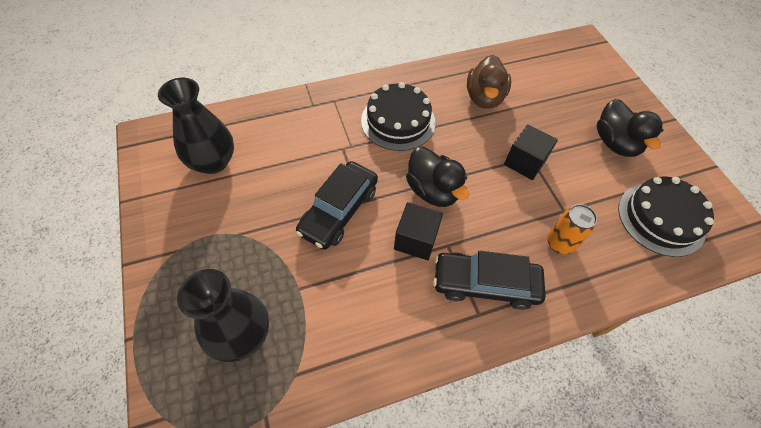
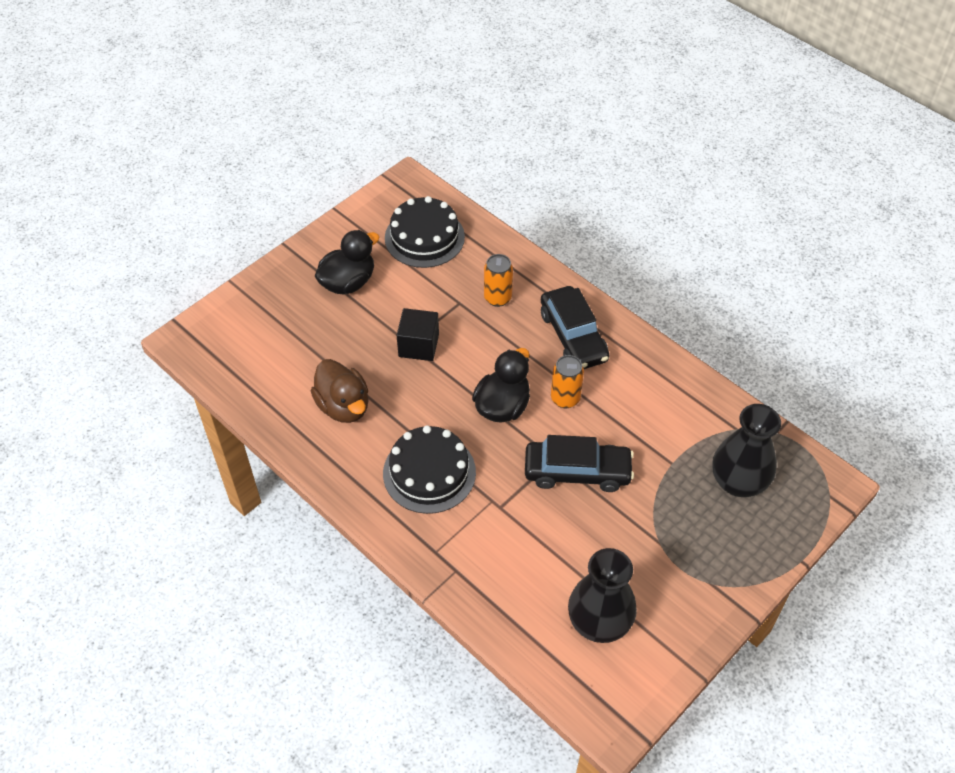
camera: 115 degrees left, 5 degrees down
black cube [394,202,443,260] -> orange can [551,355,584,408]
brown duck [467,55,511,109] -> brown duck turned 75 degrees clockwise [311,359,369,423]

